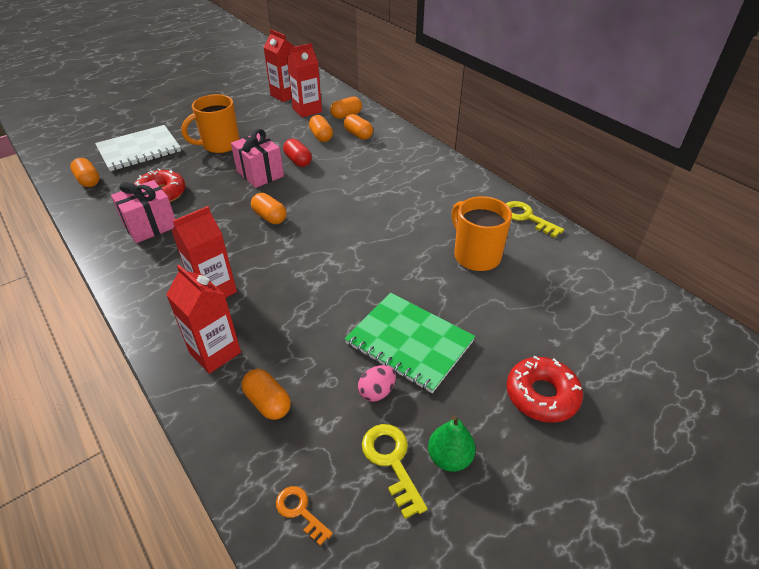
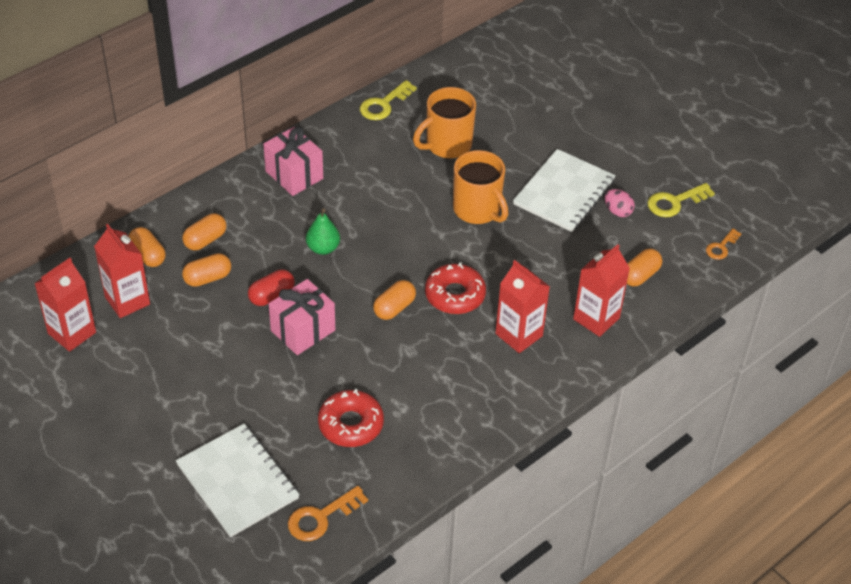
camera: 95 degrees left, 5 degrees up
orange capsule [70,158,100,187] -> orange key [288,486,368,541]
pink gift [111,180,175,243] -> pink gift moved to [263,127,323,196]
orange mug [181,94,240,153] -> orange mug moved to [453,150,509,224]
green notebook [344,293,475,393] -> white notebook [513,149,616,232]
green pear [428,415,475,472] -> green pear moved to [306,209,340,255]
red donut [506,356,583,423] -> red donut moved to [425,262,486,314]

